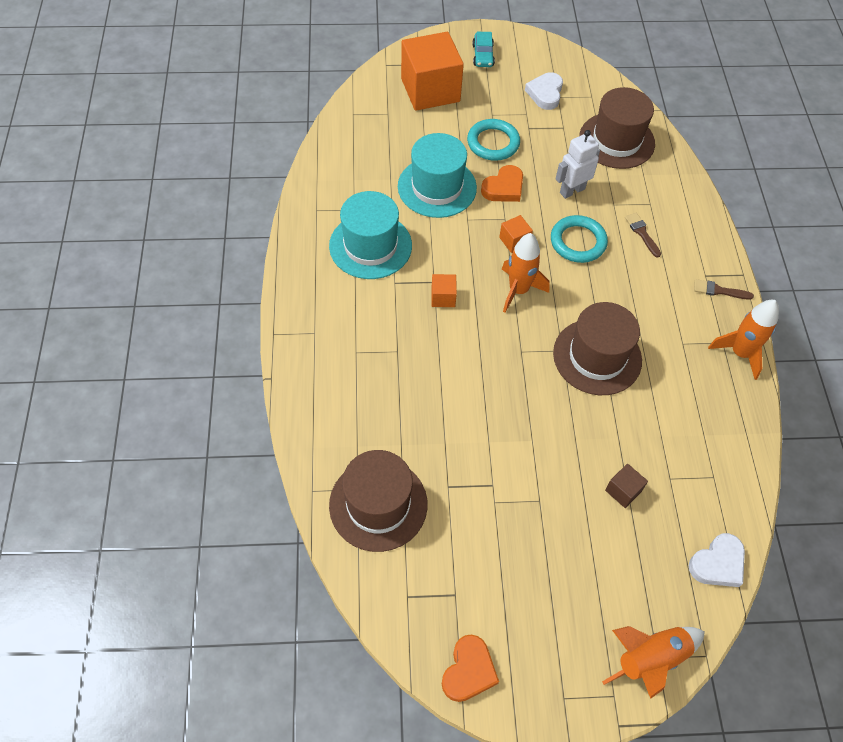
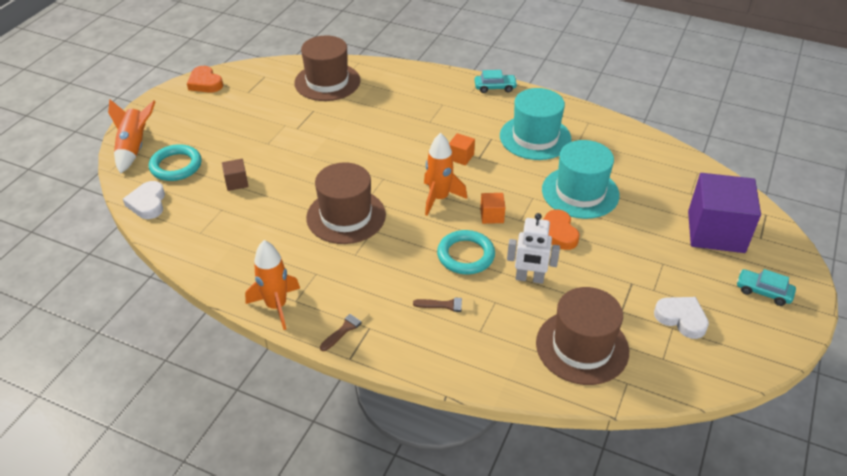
camera: 120 degrees right, 15 degrees down
orange cube [401,32,464,111] -> purple cube [688,173,761,253]
turquoise ring [467,119,520,161] -> turquoise ring moved to [149,144,202,181]
white robot [556,130,600,199] -> white robot turned 105 degrees clockwise [507,213,560,284]
none -> turquoise car [474,70,518,93]

